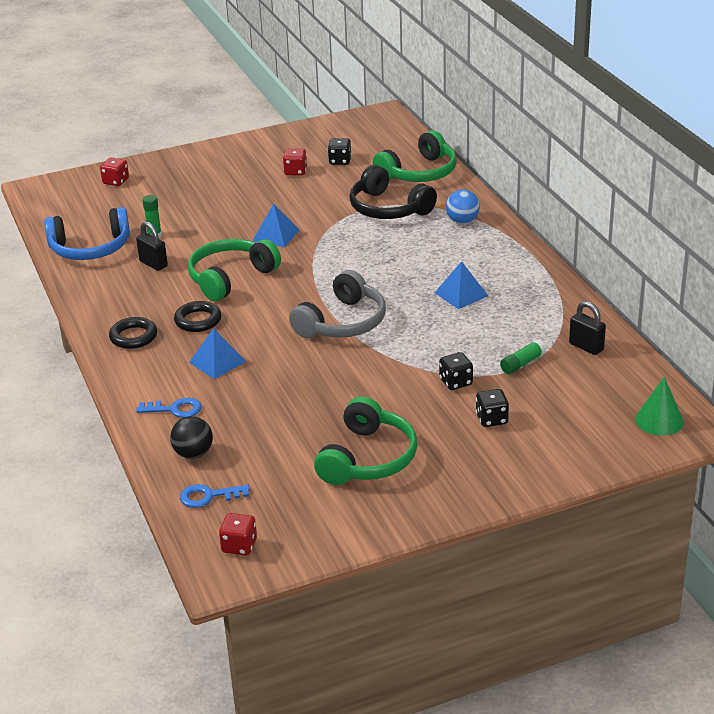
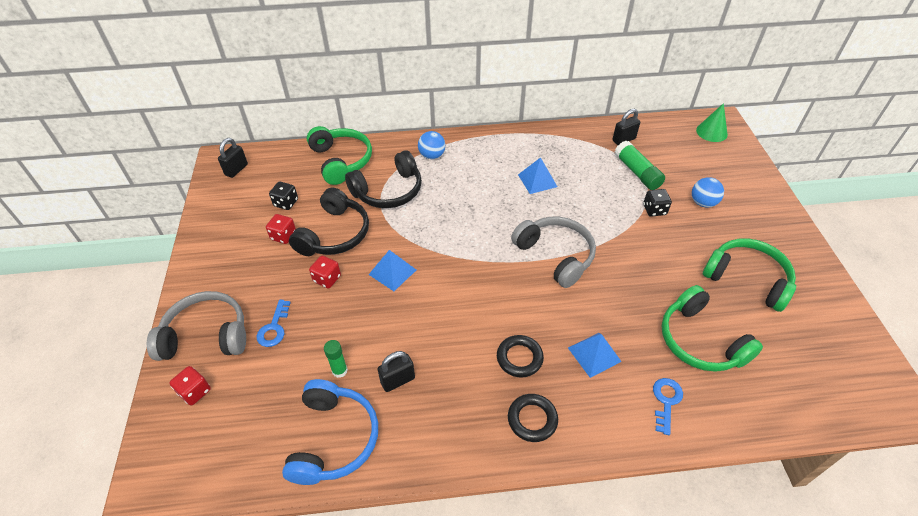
camera: 75 degrees left, 15 degrees up
black ball [170,416,213,459] -> none
blue key [180,484,250,508] -> blue key moved to [257,300,291,347]
green headphones [188,239,281,301] -> green headphones moved to [662,285,763,372]
red dice [219,513,257,556] -> red dice moved to [309,256,341,289]
black dice [476,389,509,427] -> blue ball [692,177,724,208]
green glue stick [500,339,546,374] -> green glue stick [615,141,665,190], size x1.60
none -> grey headphones [147,291,246,361]
none -> black padlock [218,138,248,178]
none -> black headphones [289,188,369,256]

